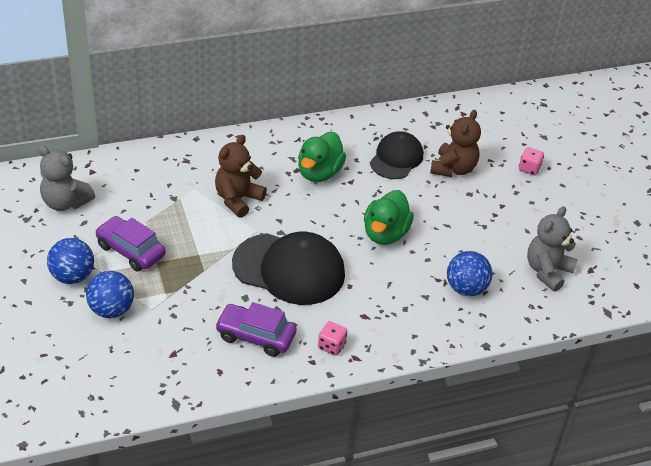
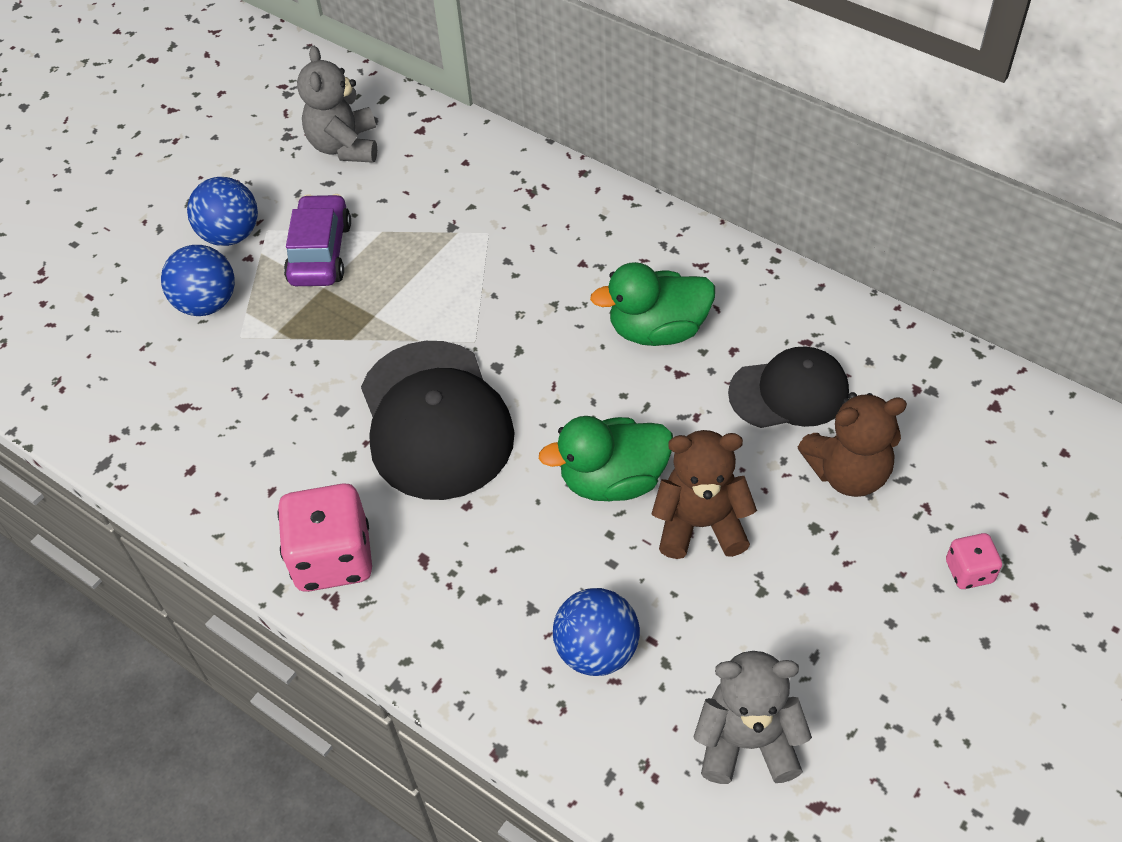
camera: 60 degrees right, 10 degrees up
brown teddy bear [215,135,267,218] -> brown teddy bear moved to [652,430,757,559]
purple car [215,302,297,357] -> none
pink dice [318,321,347,356] -> pink dice [277,483,372,592], size x1.98

